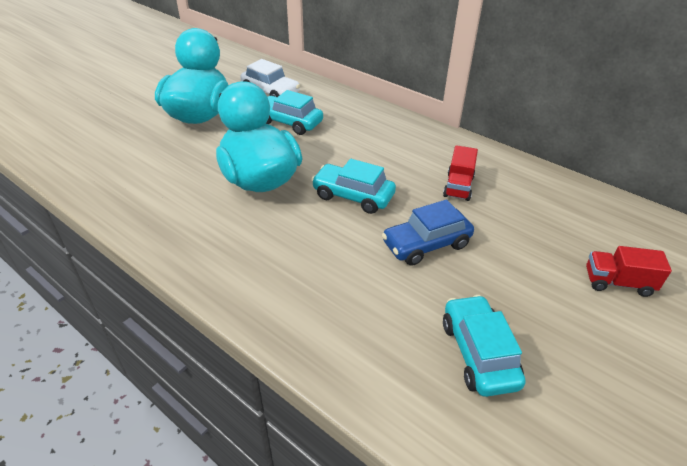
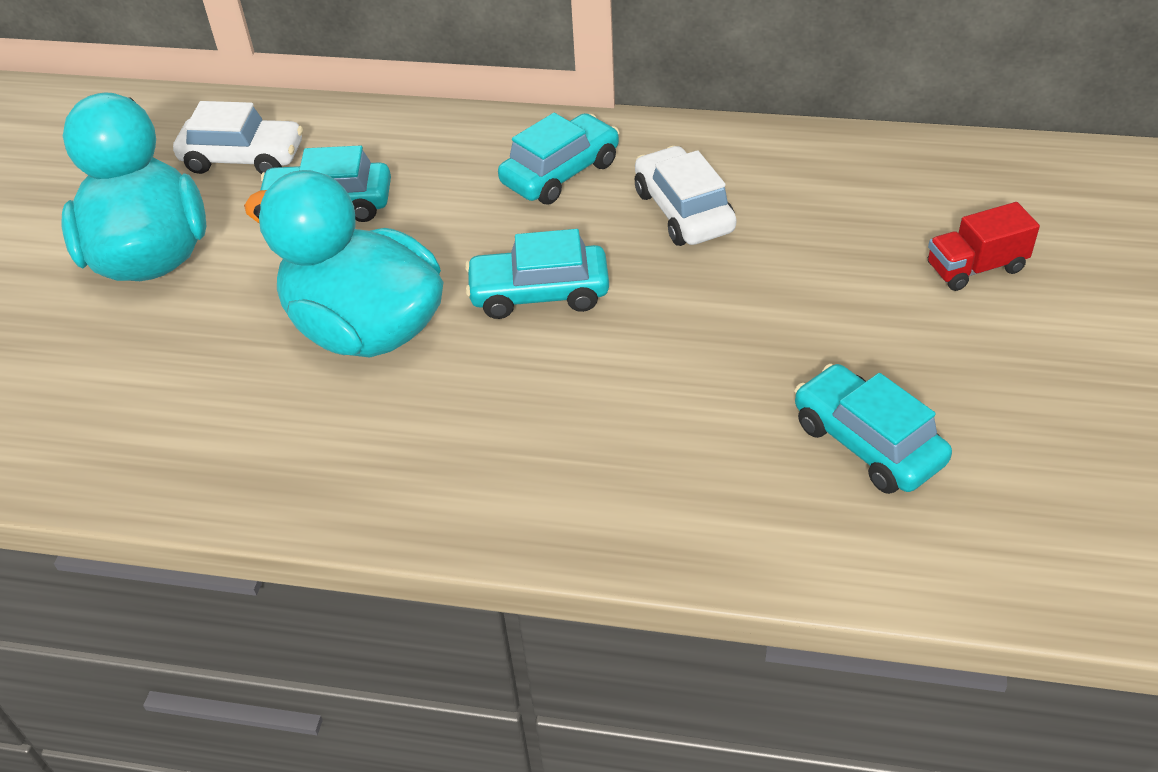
camera: 25 degrees left, 5 degrees up
blue car [382,200,474,266] -> none
red truck [443,145,478,201] -> white car [635,146,737,246]
none -> turquoise car [498,113,619,205]

